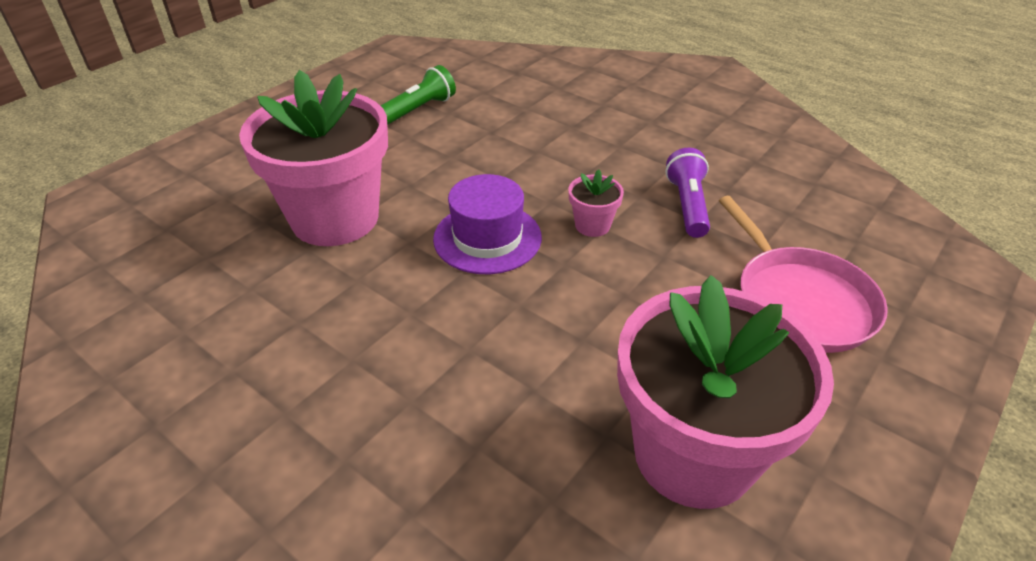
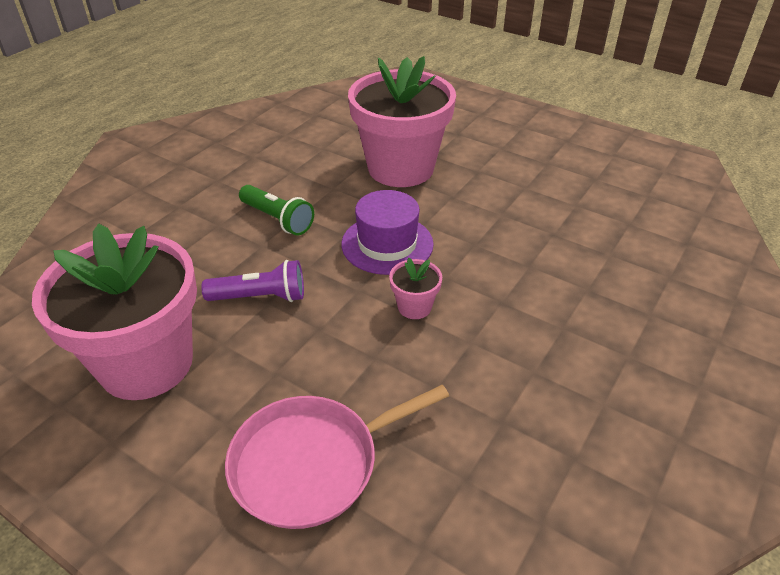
camera: 85 degrees right, 0 degrees up
green flashlight [380,65,456,125] -> green flashlight moved to [239,185,314,235]
purple flashlight [666,148,710,238] -> purple flashlight moved to [201,260,304,302]

